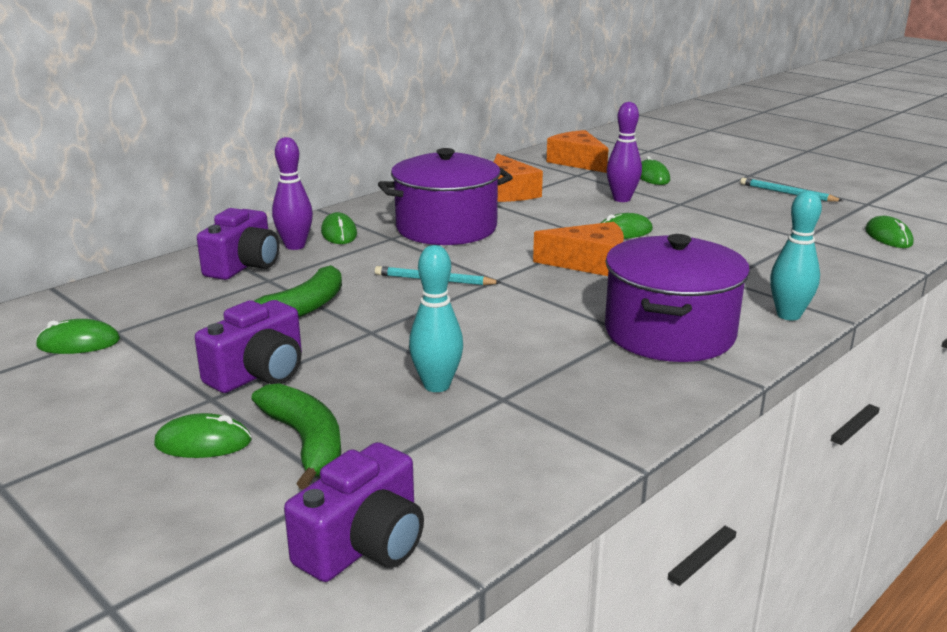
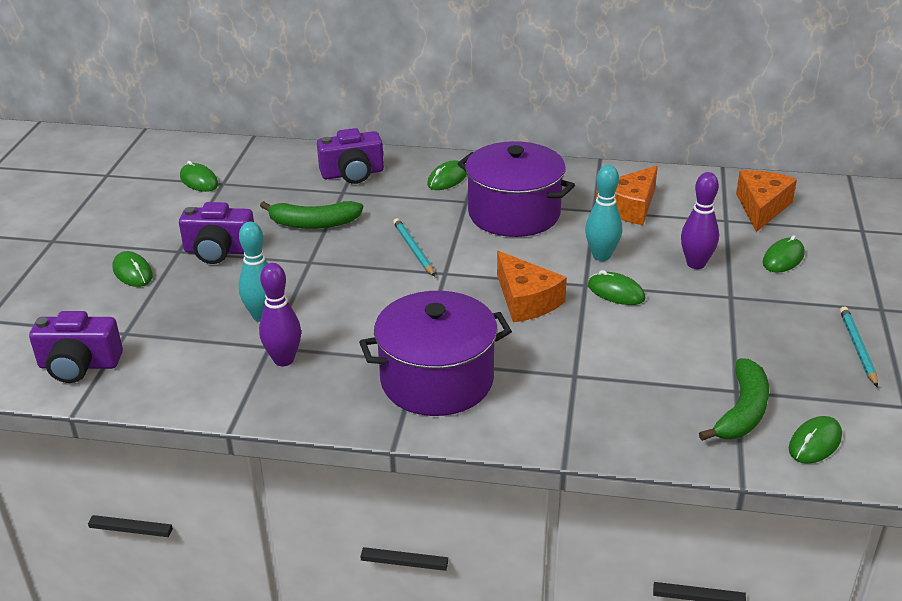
camera: 55 degrees right, 10 degrees up
green banana [251,383,341,489] -> green banana moved to [699,358,769,441]
purple bowling pin [272,137,313,250] -> purple bowling pin moved to [259,263,301,366]
turquoise bowling pin [770,190,822,321] -> turquoise bowling pin moved to [585,165,622,261]

